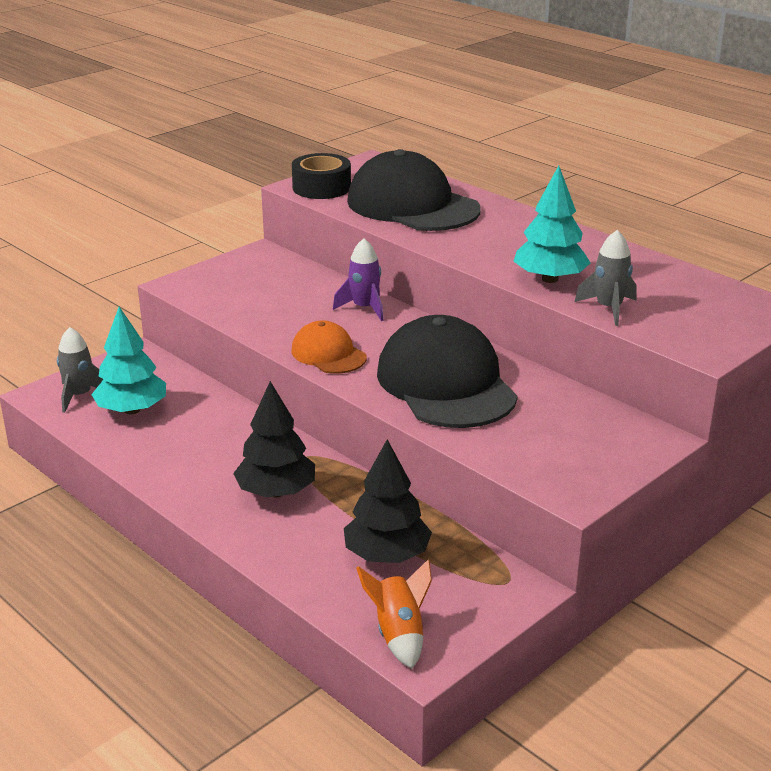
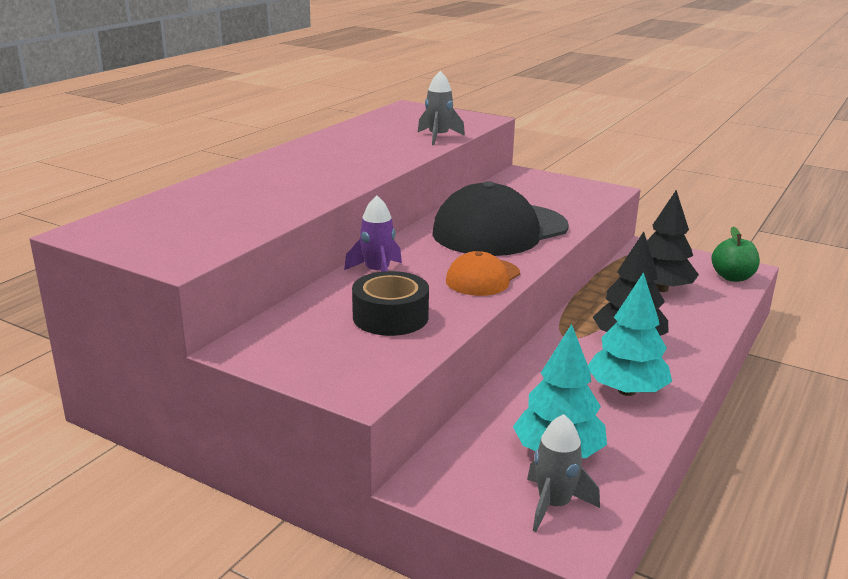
camera: 105 degrees left, 5 degrees down
black tape [292,153,351,199] -> black tape moved to [352,271,429,336]
black cap [347,149,481,231] -> none
orange rocket [356,559,432,669] -> green apple [711,226,760,282]
turquoise tree [513,166,591,283] -> turquoise tree moved to [588,272,672,396]

